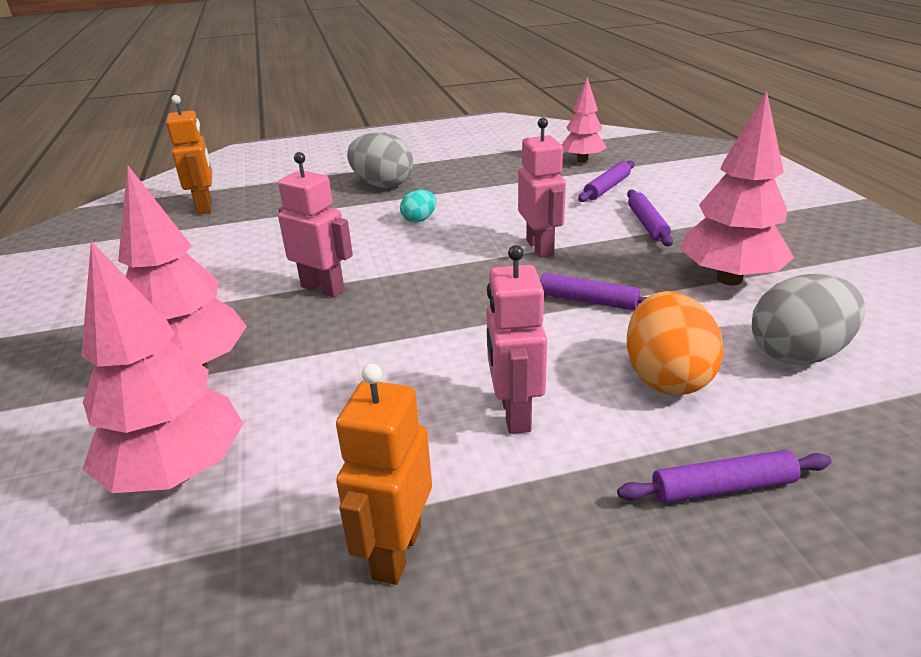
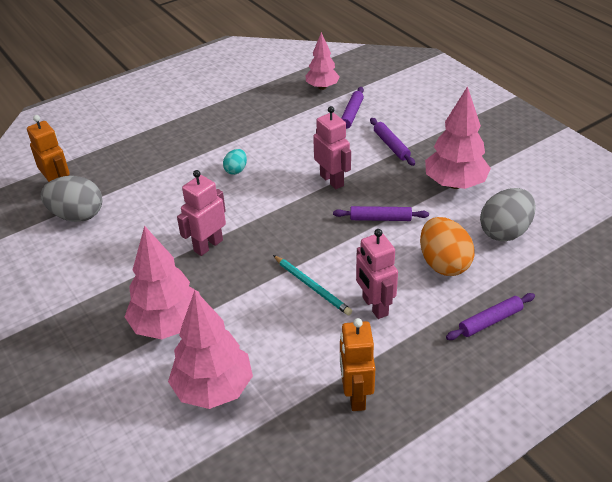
camera: 20 degrees left, 10 degrees up
pink robot [278,152,353,298] -> pink robot turned 60 degrees counterclockwise [177,170,226,256]
grey egg [347,132,413,188] -> grey egg moved to [41,176,102,222]
none -> turquoise pencil [273,255,352,315]

